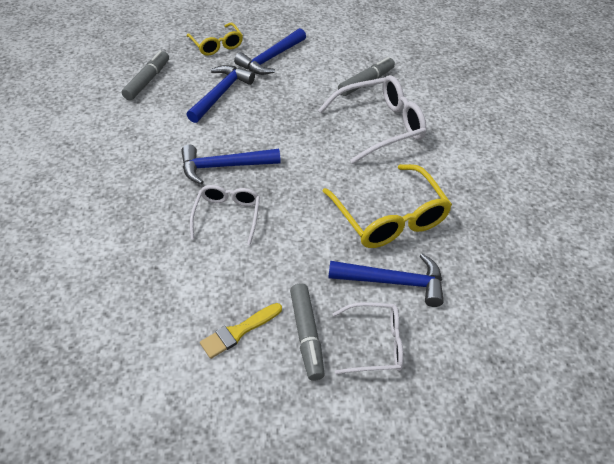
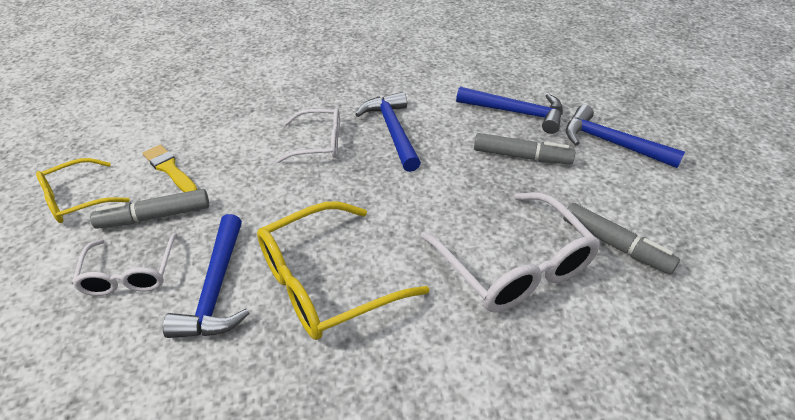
camera: 85 degrees right, 5 degrees down
grey marker [122,51,169,101] -> grey marker moved to [474,133,575,164]
yellow glasses [187,23,243,56] -> yellow glasses moved to [36,158,130,223]

